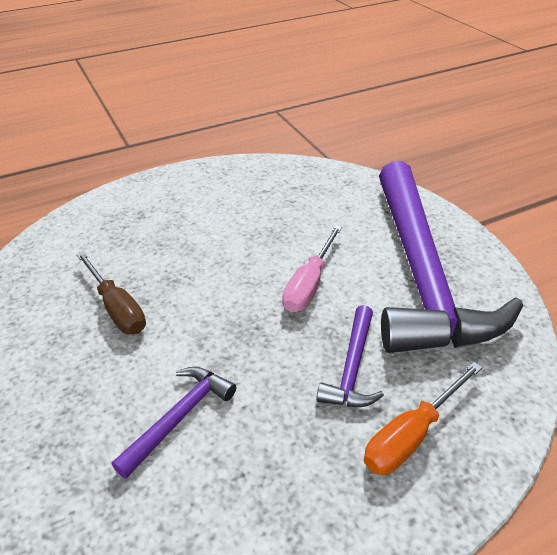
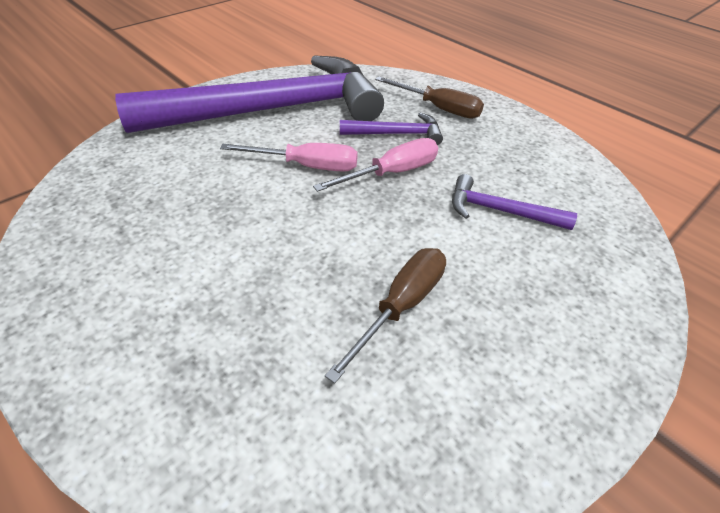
camera: 110 degrees left, 5 degrees up
orange screwdriver [364,362,483,475] -> brown screwdriver [375,76,484,119]
none -> pink screwdriver [313,138,438,192]

